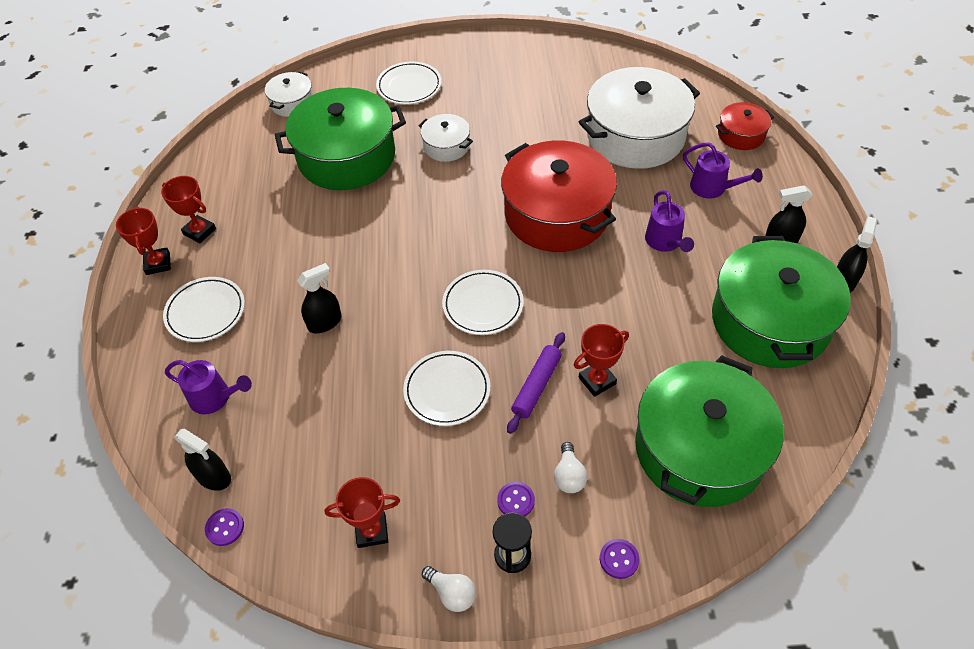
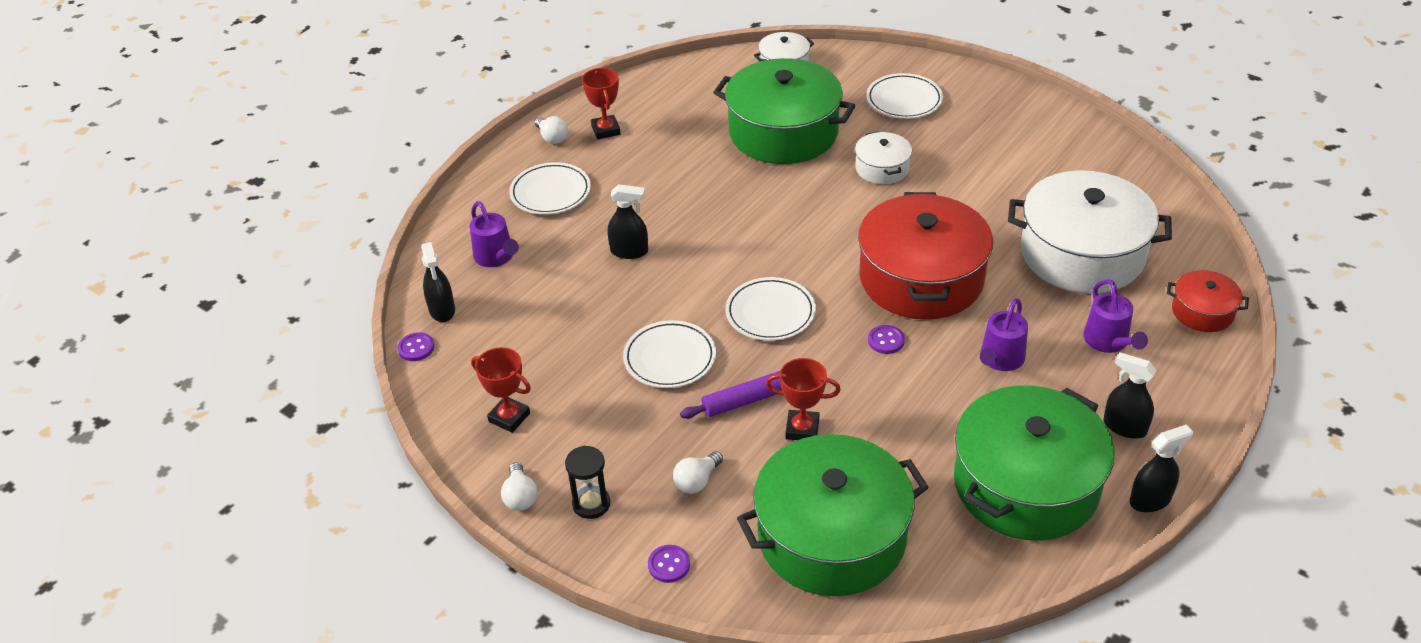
camera: 40 degrees right, 10 degrees down
red trophy [116,207,171,275] -> white light bulb [535,116,568,144]
purple button [497,482,535,517] -> purple button moved to [868,325,905,354]

